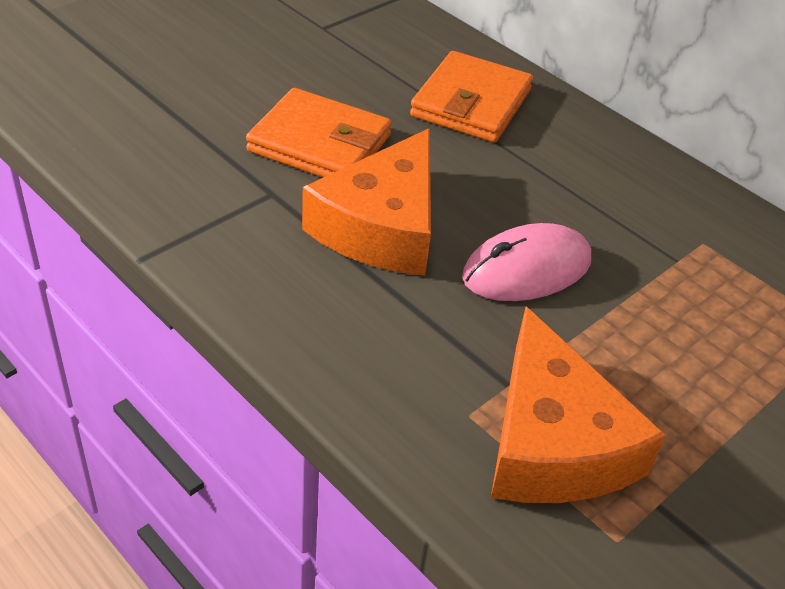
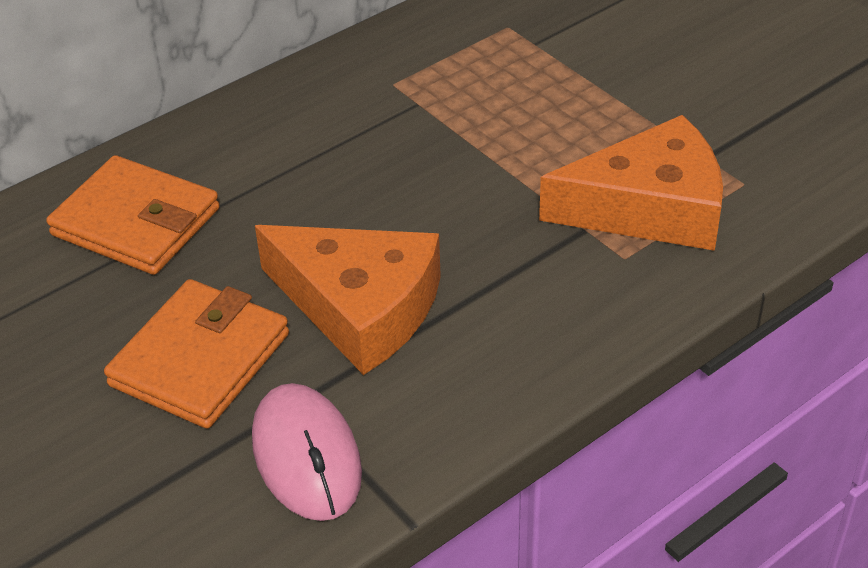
camera: 80 degrees left, 0 degrees up
pink mouse [462,223,591,301] -> pink mouse moved to [252,383,362,521]

